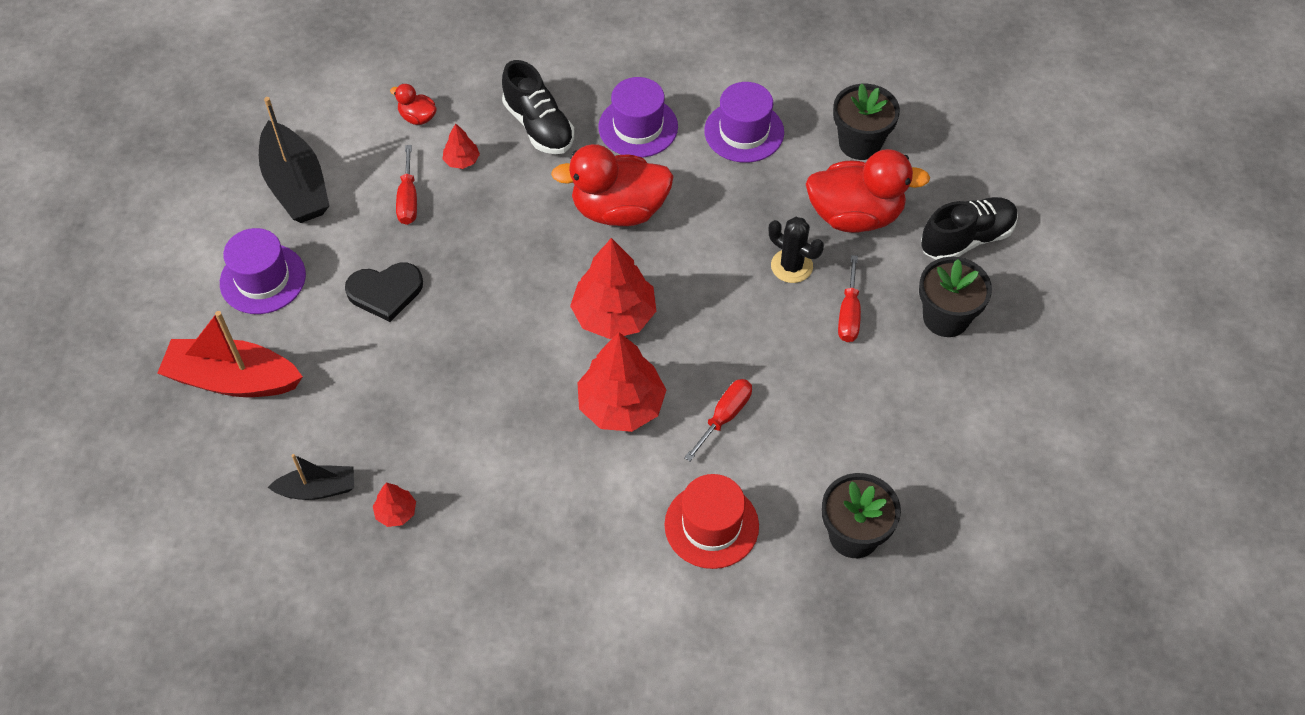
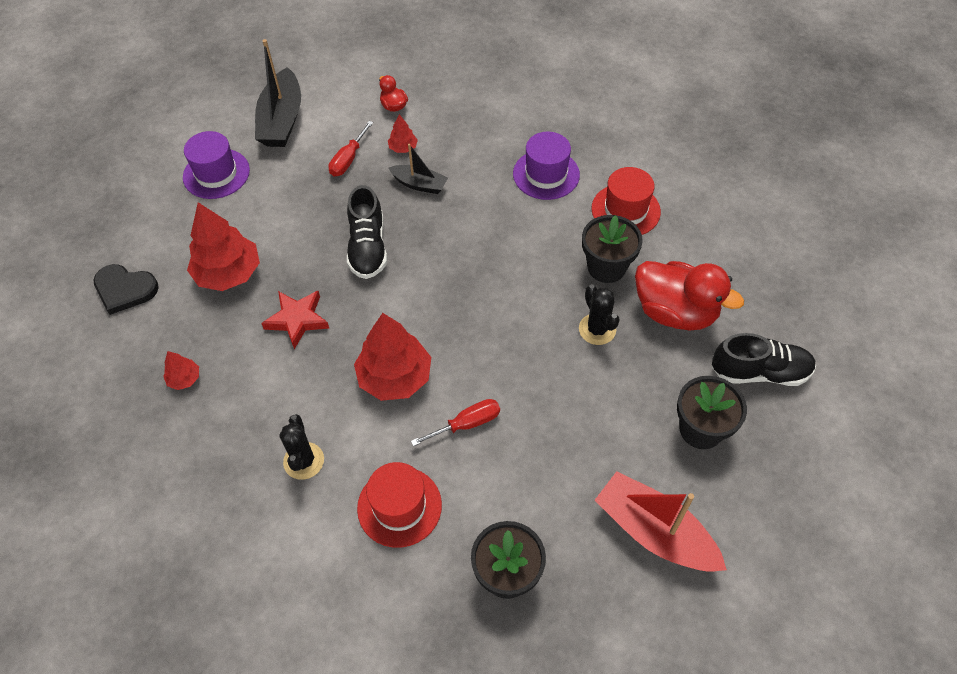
camera: 30 degrees right, 0 degrees up
red boat [157,311,303,397] -> red boat moved to [595,471,727,572]
black boat [268,454,354,500] -> black boat moved to [389,144,448,194]
black heart [345,263,423,322] -> black heart moved to [93,264,159,315]
black shoe [502,60,574,154] -> black shoe moved to [347,185,387,279]
red duck [551,144,674,226] -> none
red tree [570,238,656,339] -> red tree moved to [187,202,260,291]
purple hat [704,82,784,163] -> red hat [591,167,661,235]
black flower pot [833,83,900,160] -> black flower pot moved to [582,215,643,283]
red screwdriver [838,255,861,342] -> none
none -> red star [261,291,329,349]
none -> black cactus [280,414,324,480]

